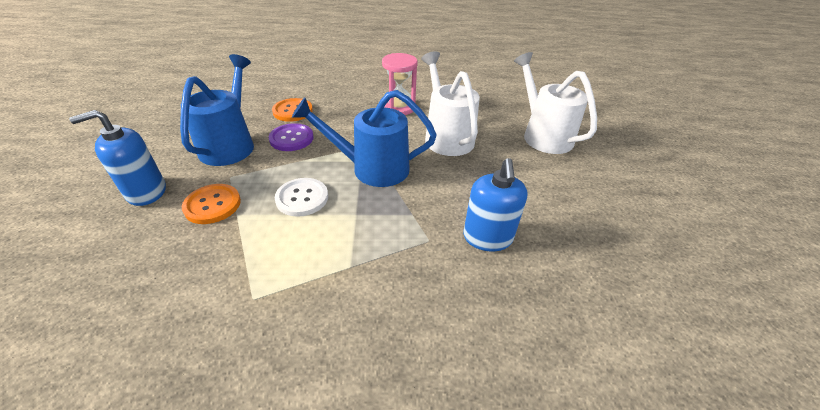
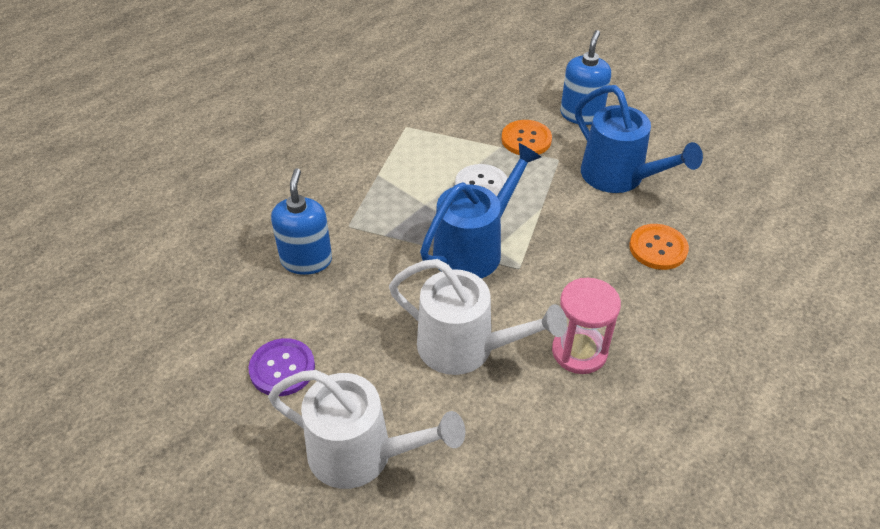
camera: 135 degrees right, 5 degrees up
purple button [269,123,314,151] -> purple button moved to [249,338,315,396]
blue soap dispenser [463,158,527,251] -> blue soap dispenser turned 45 degrees clockwise [271,168,332,275]

